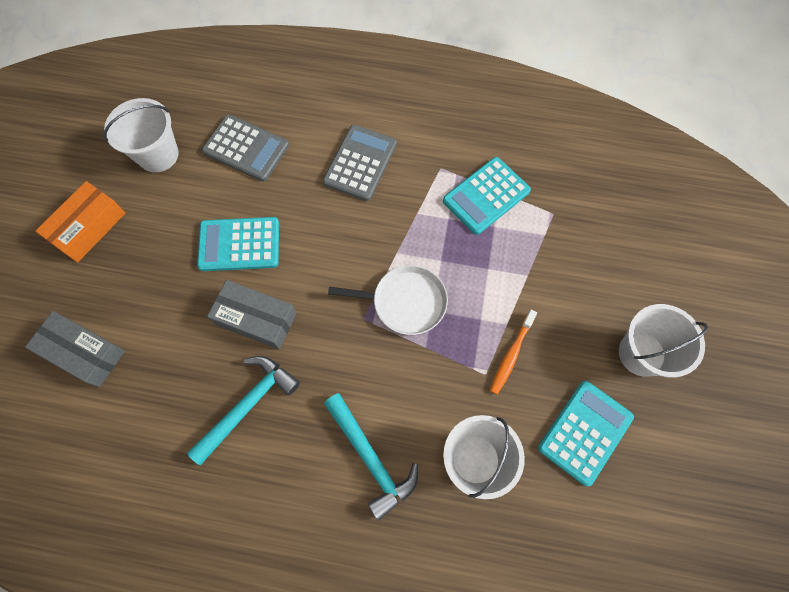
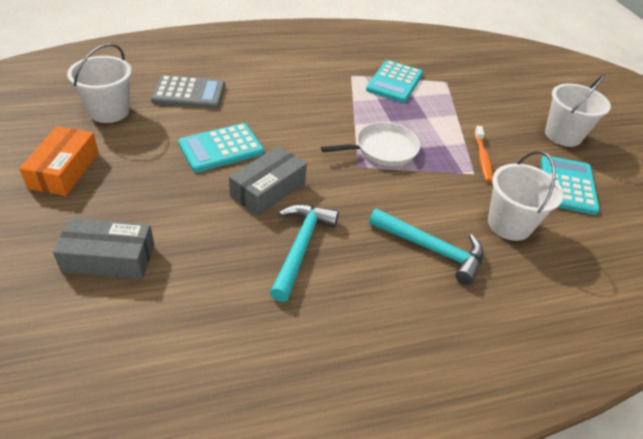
camera: 30 degrees left, 25 degrees down
grey box [207,280,297,349] -> grey box turned 45 degrees counterclockwise [229,146,307,216]
grey calculator [323,125,397,201] -> none

